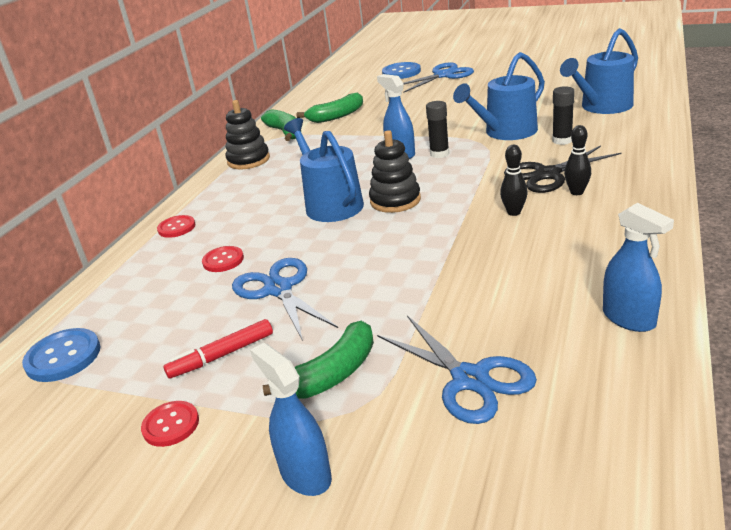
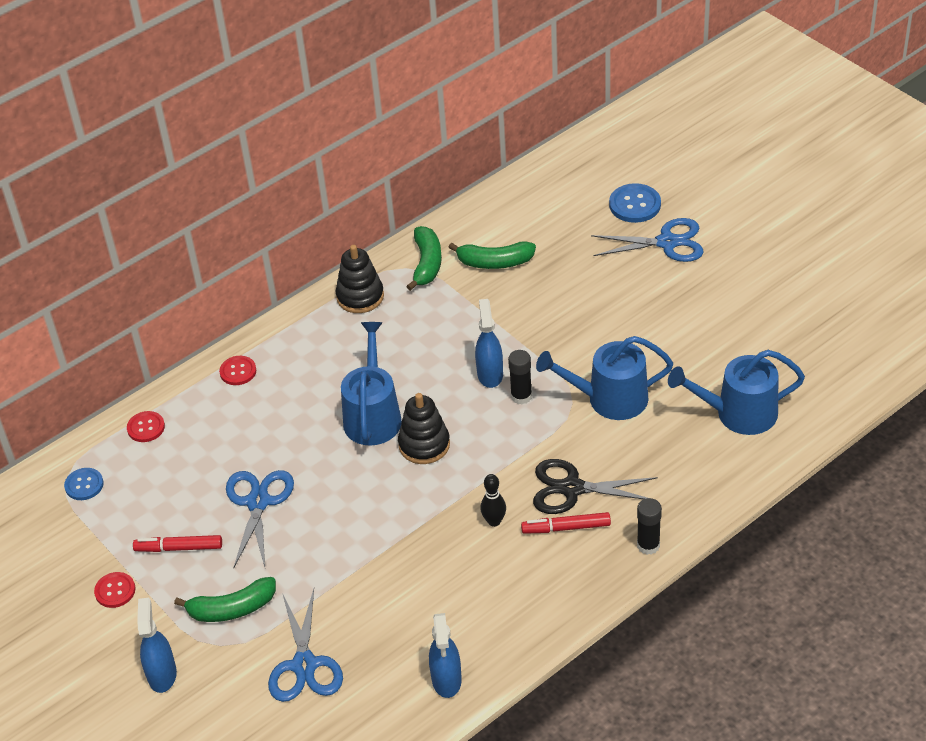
camera: 30 degrees right, 15 degrees up
blue button [22,328,101,382] -> blue button [64,468,104,500], size x0.66
red button [202,246,244,272] -> red button moved to [127,411,165,442]
black glue stick [552,86,575,145] -> black glue stick moved to [637,498,662,555]
black bowling pin [564,125,591,195] -> red marker [521,512,611,534]

